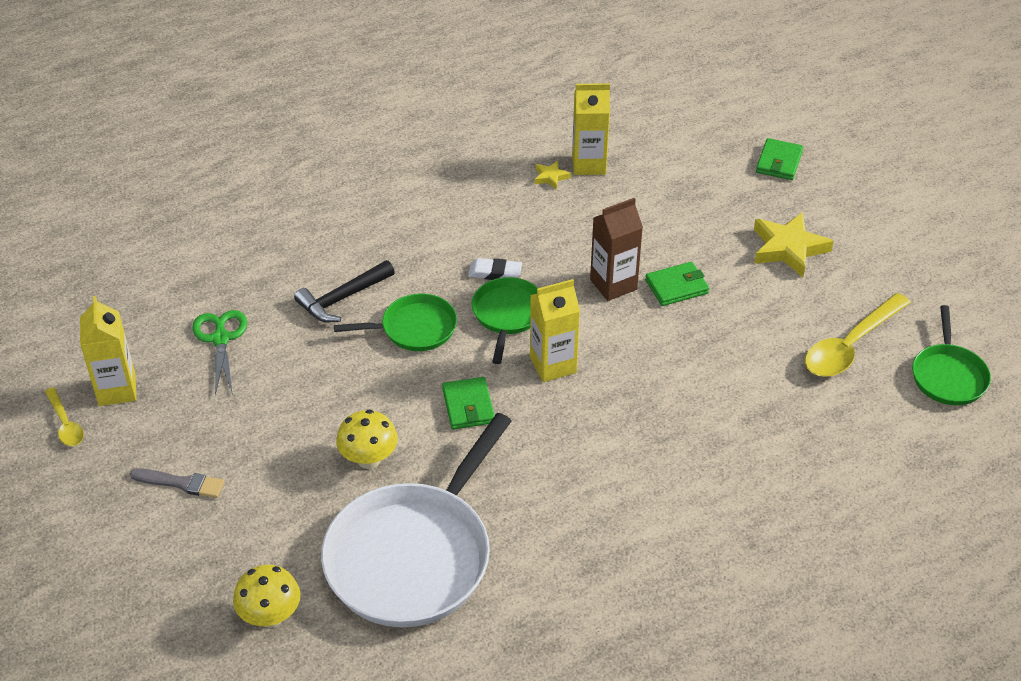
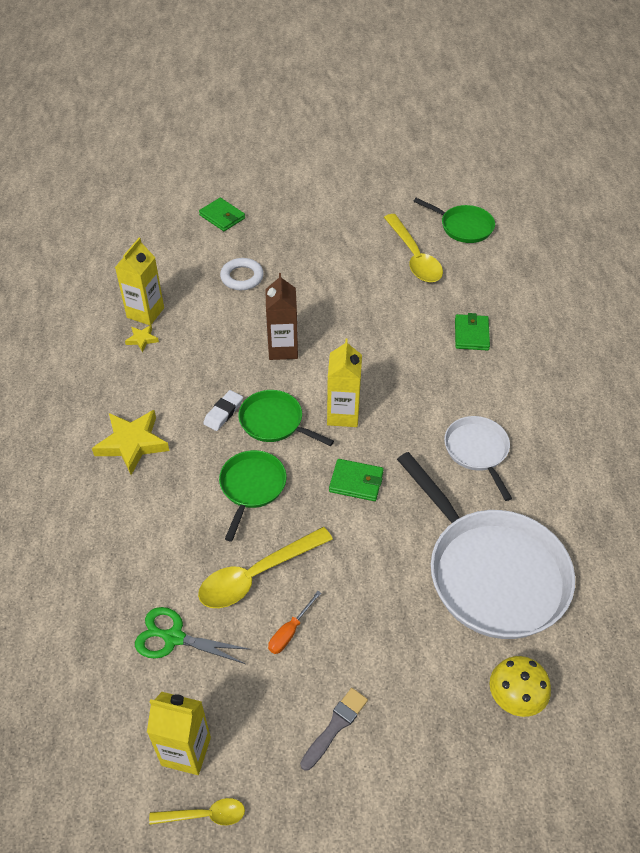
camera: 65 degrees left, 5 degrees up
black hammer [294,260,395,322] -> none
yellow mushroom [336,409,398,469] -> none
green wallet [645,262,709,306] -> green wallet moved to [455,313,490,350]
yellow star [754,212,834,277] -> yellow star moved to [92,410,169,475]
none -> yellow spoon [198,527,333,608]
none -> white ring [220,258,264,290]
none -> orange screwdriver [268,591,321,654]
none -> white pan [444,416,512,501]

